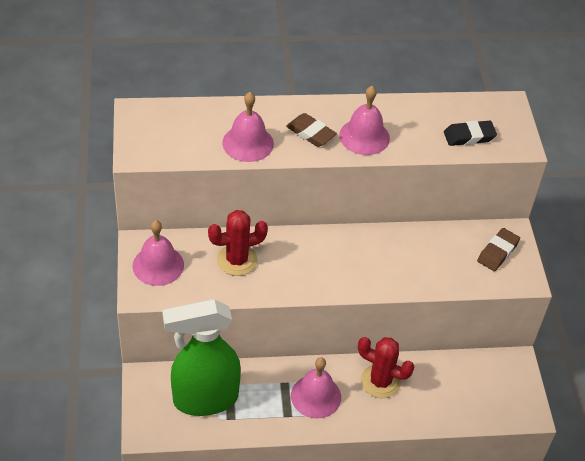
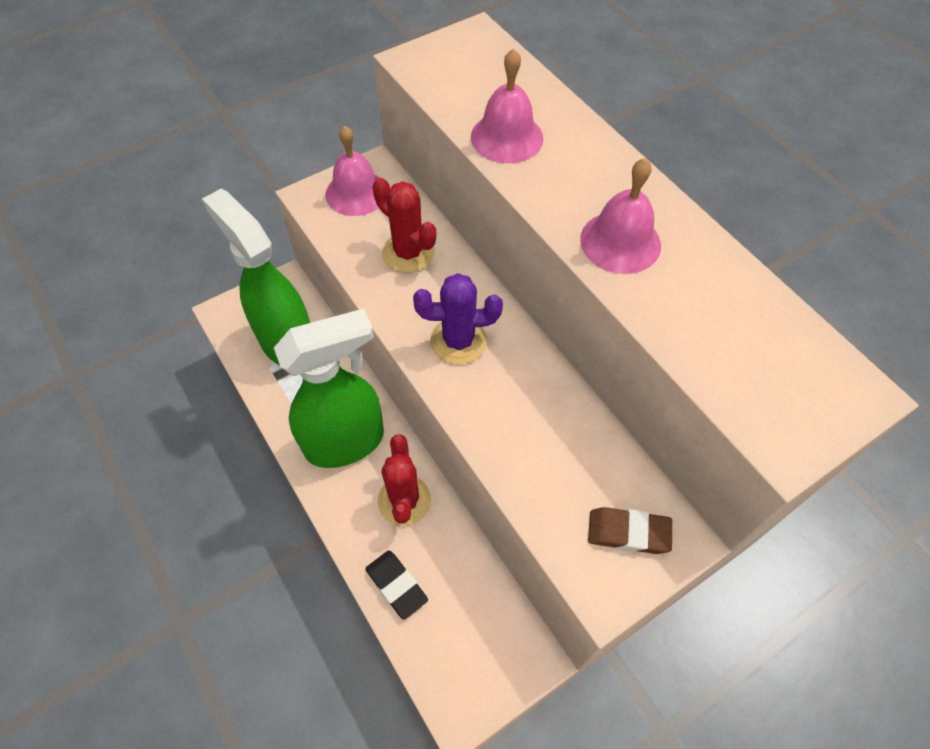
camera: 65 degrees right, 10 degrees up
brown eraser [286,113,337,147] -> none
pink bell [291,357,341,419] -> green spray bottle [274,308,384,468]
black eraser [444,120,497,146] -> black eraser moved to [365,550,428,620]
none -> purple cactus [413,273,503,365]

